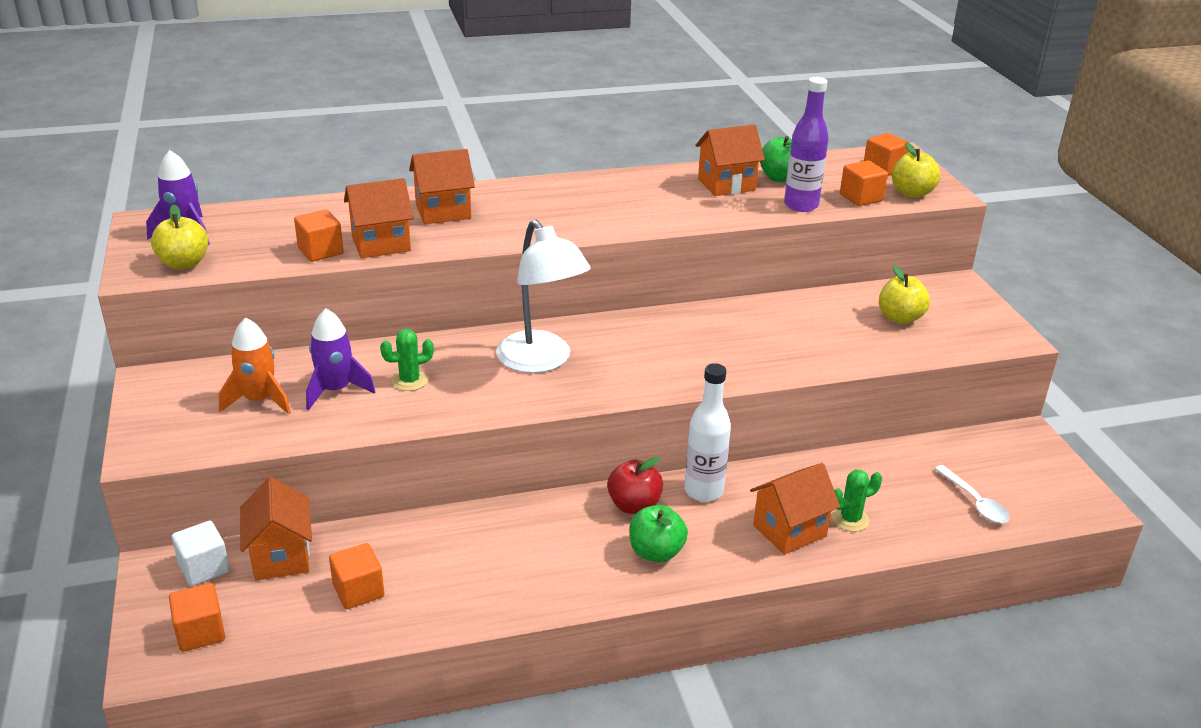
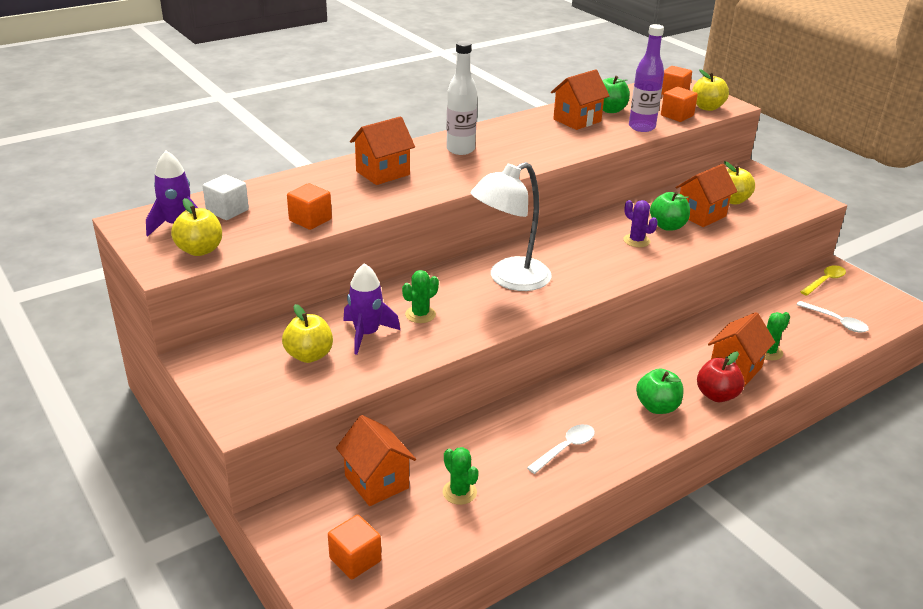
camera: 20 degrees left, 0 degrees up
white cube [172,521,230,586] -> white cube moved to [202,174,249,220]
orange rocket [219,317,291,414] -> yellow apple [282,304,333,363]
orange cube [329,543,384,609] -> green cactus [443,447,479,505]
orange house [344,178,413,258] -> orange house moved to [675,164,737,227]
white lamp [496,220,590,373] -> white lamp turned 105 degrees clockwise [471,162,552,291]
red apple [607,457,663,514] -> red apple moved to [697,352,744,402]
white bottle [684,363,731,502] -> white bottle moved to [446,41,477,155]
none -> white spoon [527,424,595,474]
none -> purple cactus [624,200,658,247]
none -> green apple [650,192,690,231]
none -> yellow spoon [800,265,846,296]

